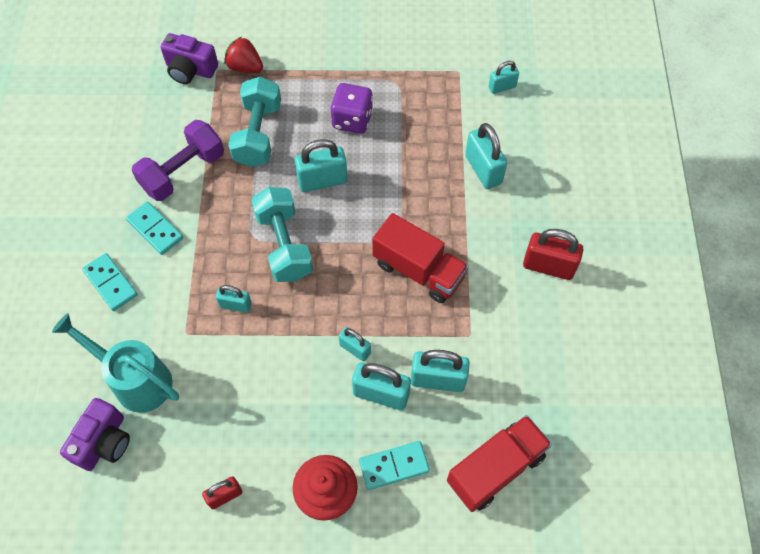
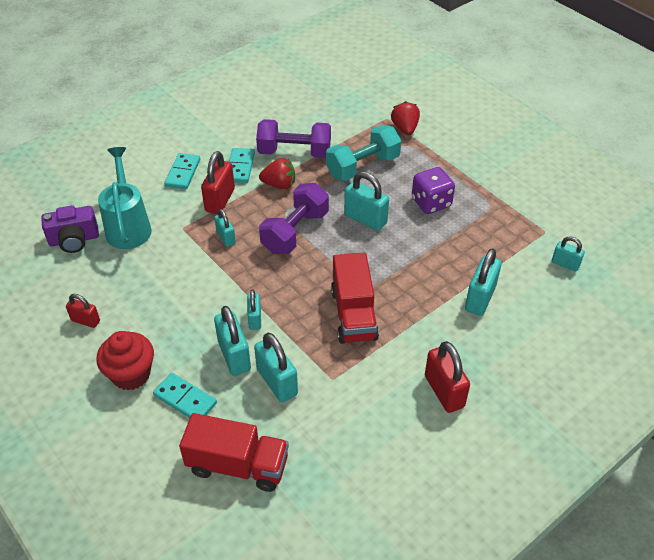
camera: 50 degrees right, 15 degrees down
purple camera [160,33,218,84] -> none
turquoise dumbbell [251,187,313,282] -> purple dumbbell [259,183,329,254]
none -> red padlock [201,151,235,214]
none -> red strawberry [259,158,295,189]

